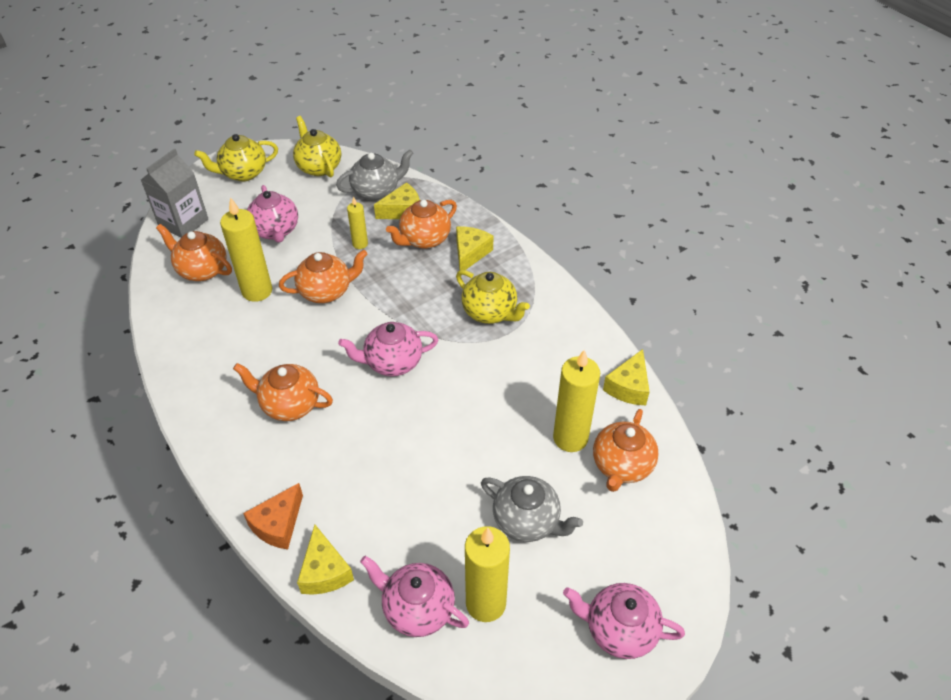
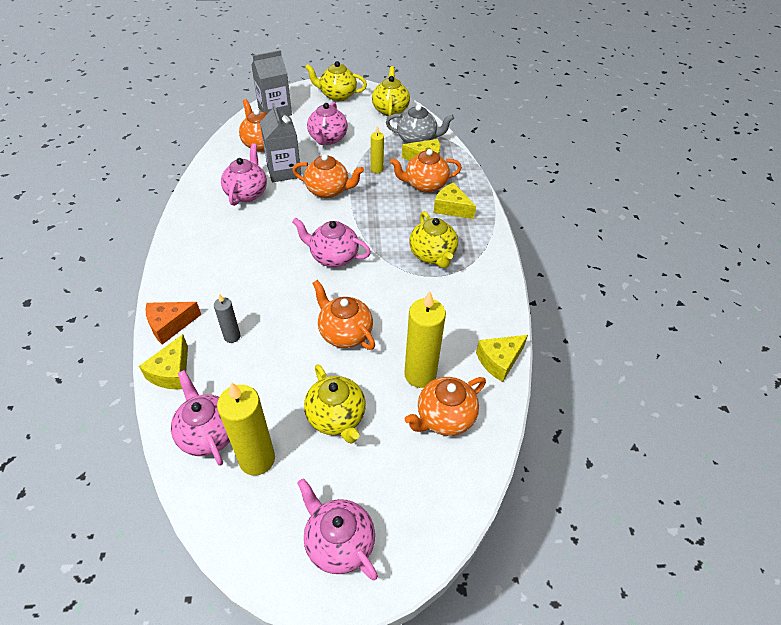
camera: 30 degrees right, 0 degrees up
yellow candle [220,197,272,302] -> grey carton [260,103,301,182]
orange teapot [233,363,333,421] -> orange teapot moved to [313,280,375,350]
yellow cheese [456,227,493,270] -> yellow cheese turned 105 degrees counterclockwise [433,183,476,219]
grey teapot [481,476,583,542] -> yellow teapot [304,364,366,444]
none -> grey candle [214,294,240,343]
none -> pink teapot [221,143,267,206]

